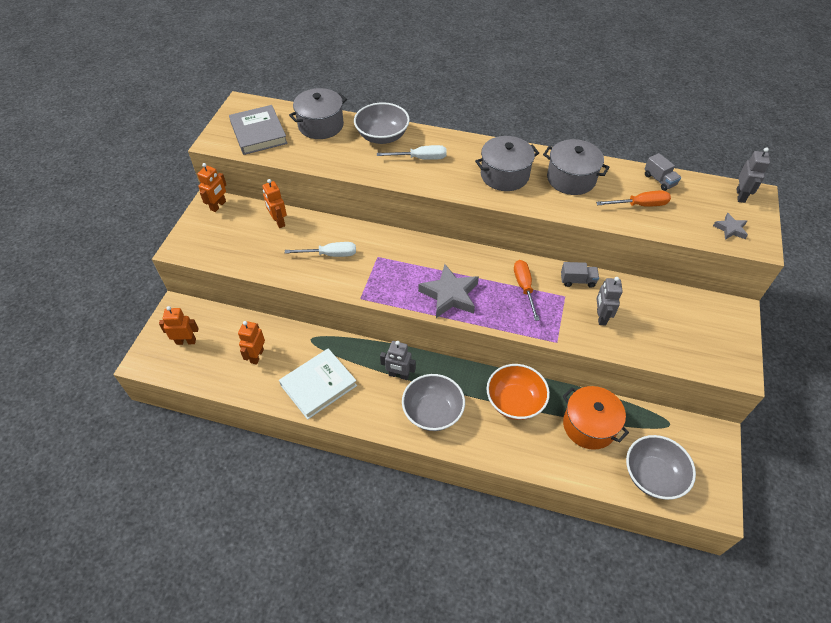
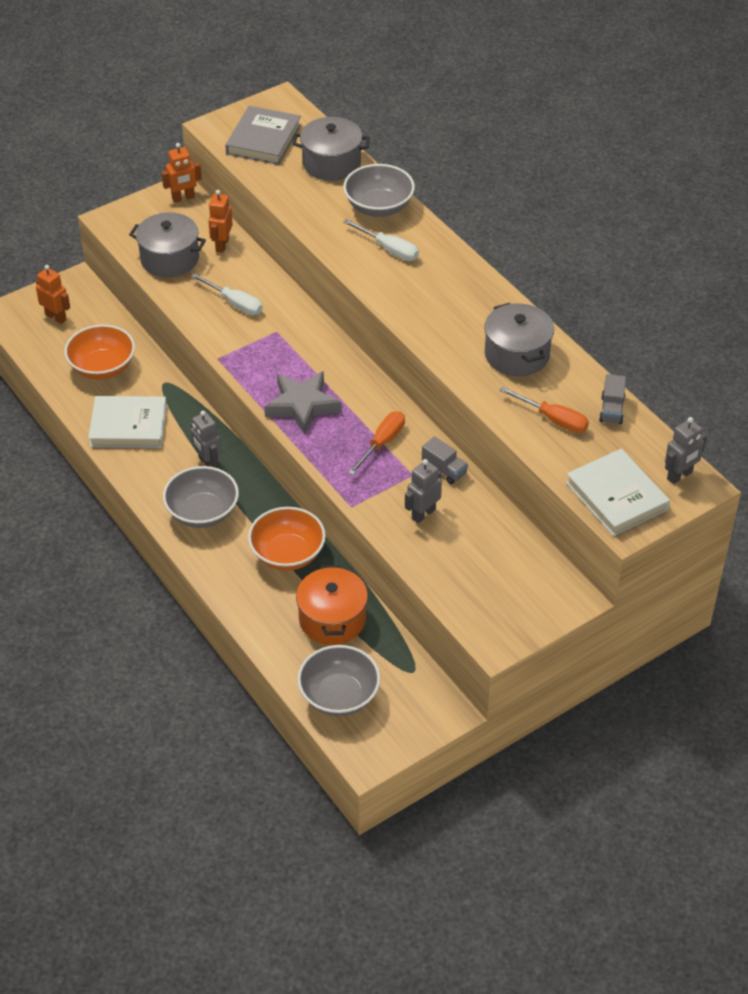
camera: 40 degrees right, 5 degrees down
orange robot [238,321,265,364] -> orange bowl [64,325,135,379]
grey pot [475,136,539,191] -> grey pot moved to [129,212,206,277]
grey star [713,213,748,240] -> white book [566,449,670,536]

